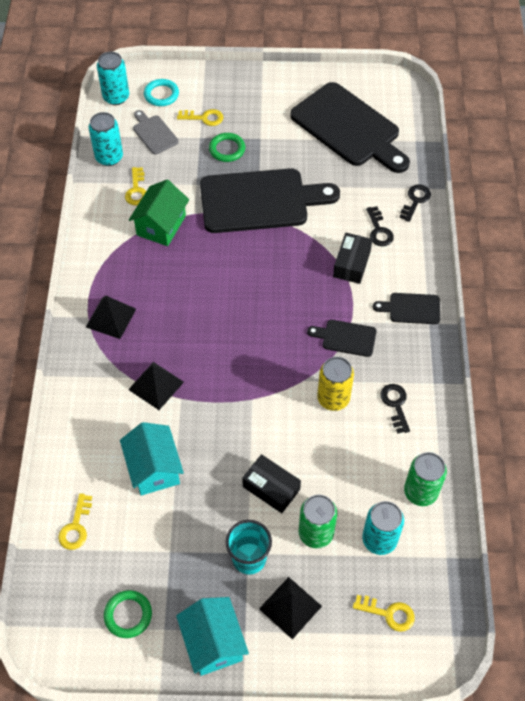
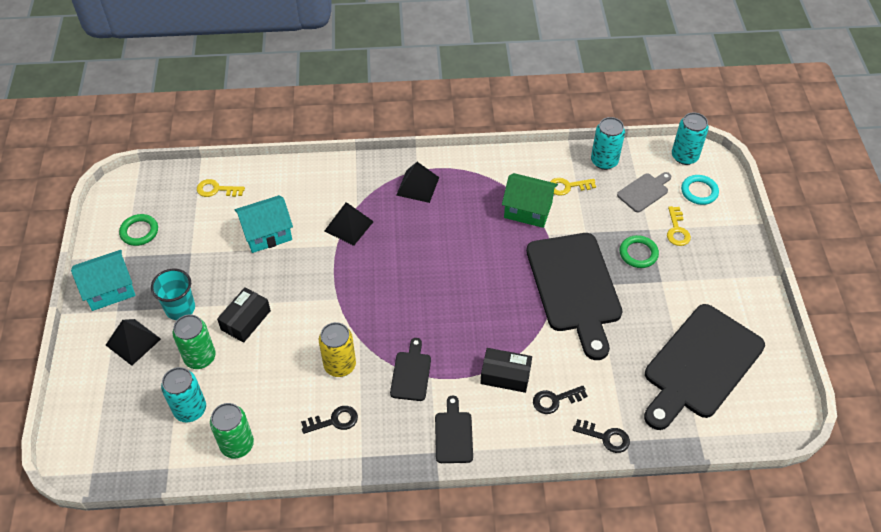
camera: 85 degrees right, 5 degrees down
yellow key [353,595,415,632] -> none

